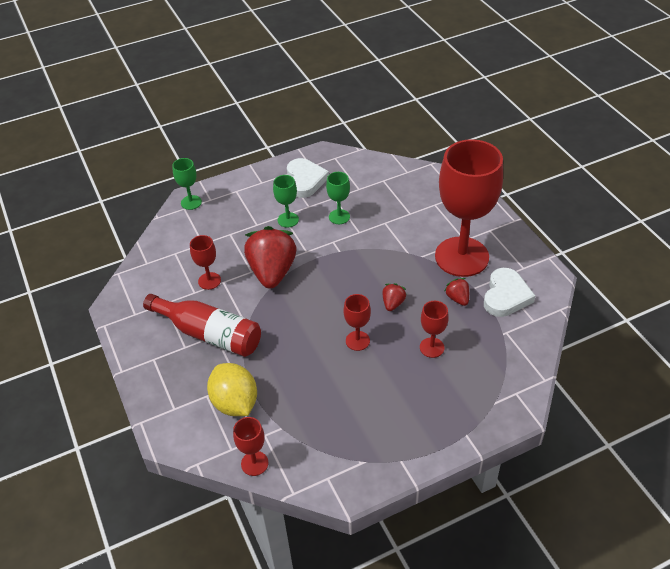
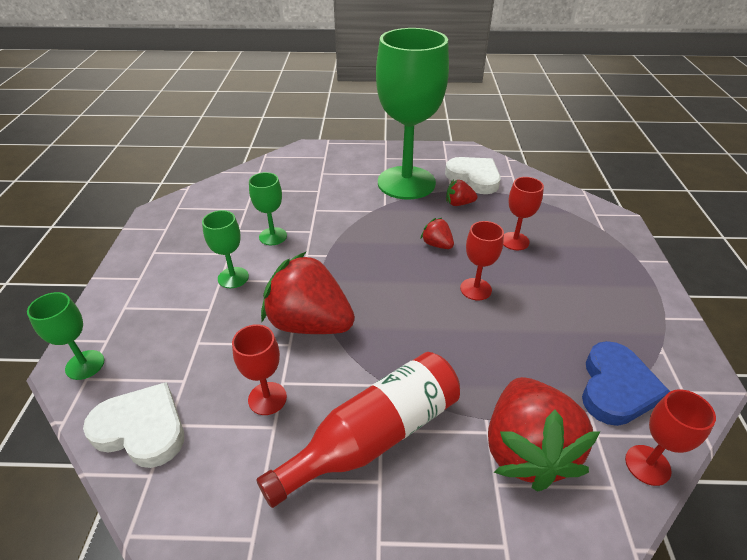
camera: 65 degrees left, 5 degrees down
yellow lemon [207,363,257,416] -> red strawberry [488,377,600,491]
white heart [287,158,329,198] -> white heart moved to [83,382,184,468]
red goblet [435,139,503,277] -> green goblet [376,28,449,199]
none -> blue heart [582,341,670,426]

